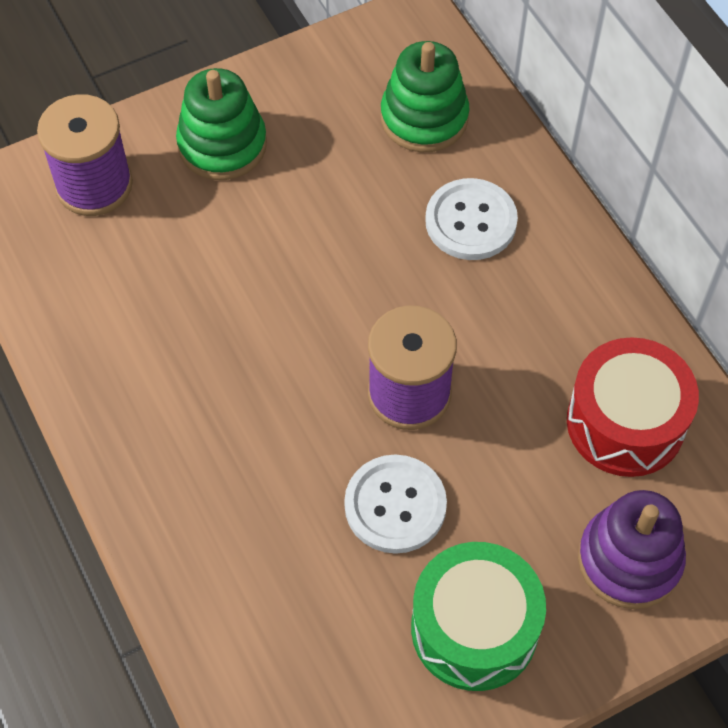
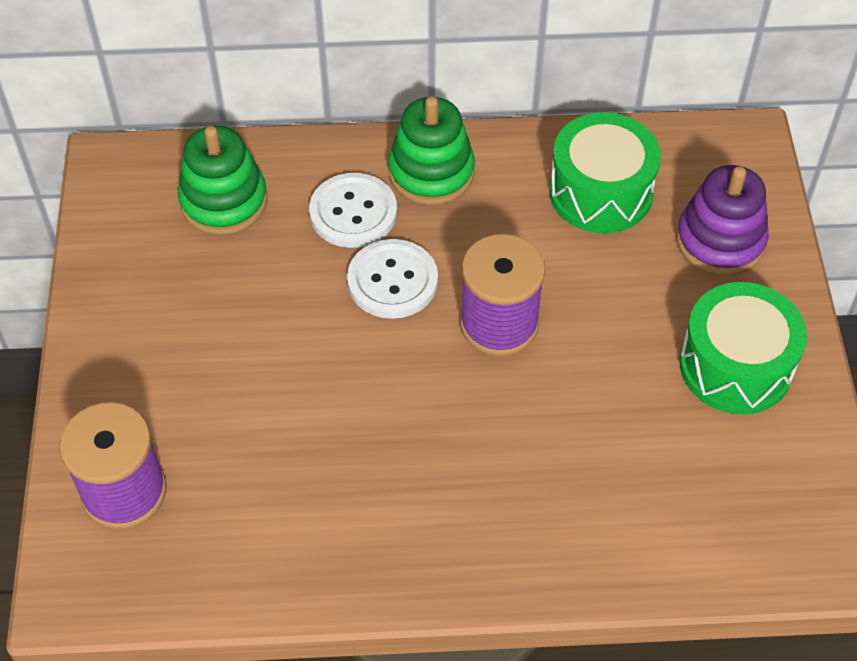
camera: 65 degrees left, 5 degrees down
green stacking toy [176,68,267,180] -> green stacking toy moved to [388,97,475,205]
white button [344,455,447,554] -> white button moved to [347,239,438,319]
red drum [567,337,699,477] -> green drum [549,112,661,233]

